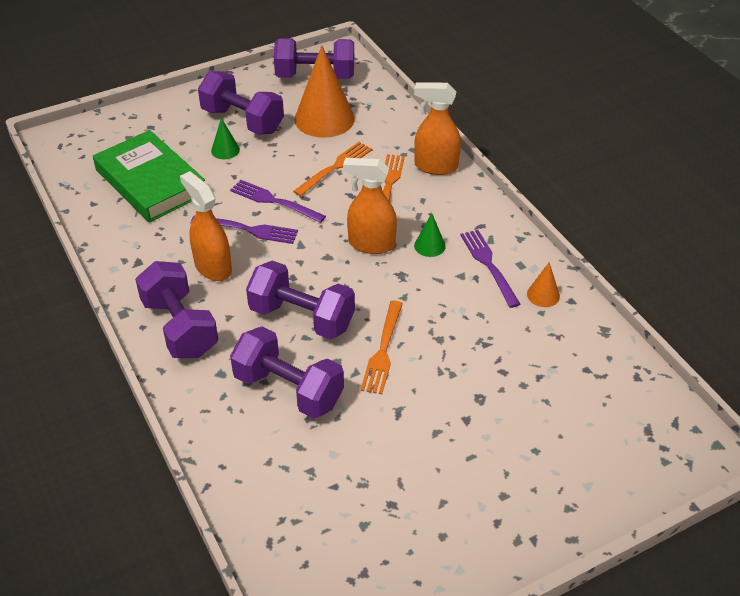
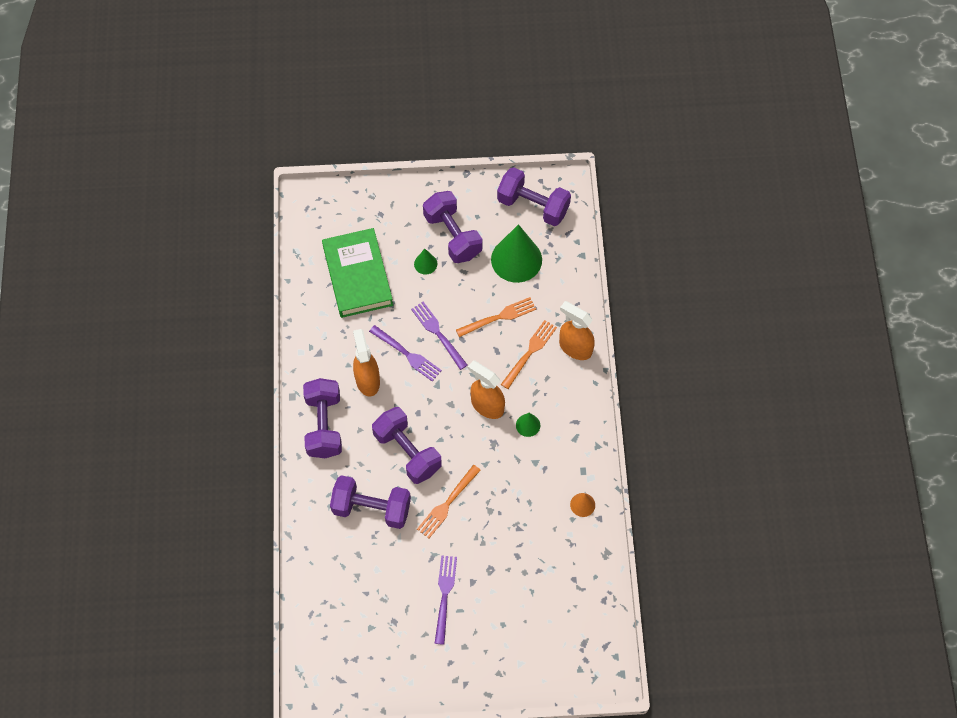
camera: 25 degrees right, 20 degrees up
purple dumbbell [230,326,344,419] -> purple dumbbell turned 45 degrees counterclockwise [330,475,411,529]
orange cone [295,45,355,138] -> green cone [491,224,542,283]
purple fork [460,230,521,308] -> purple fork moved to [434,555,457,645]

